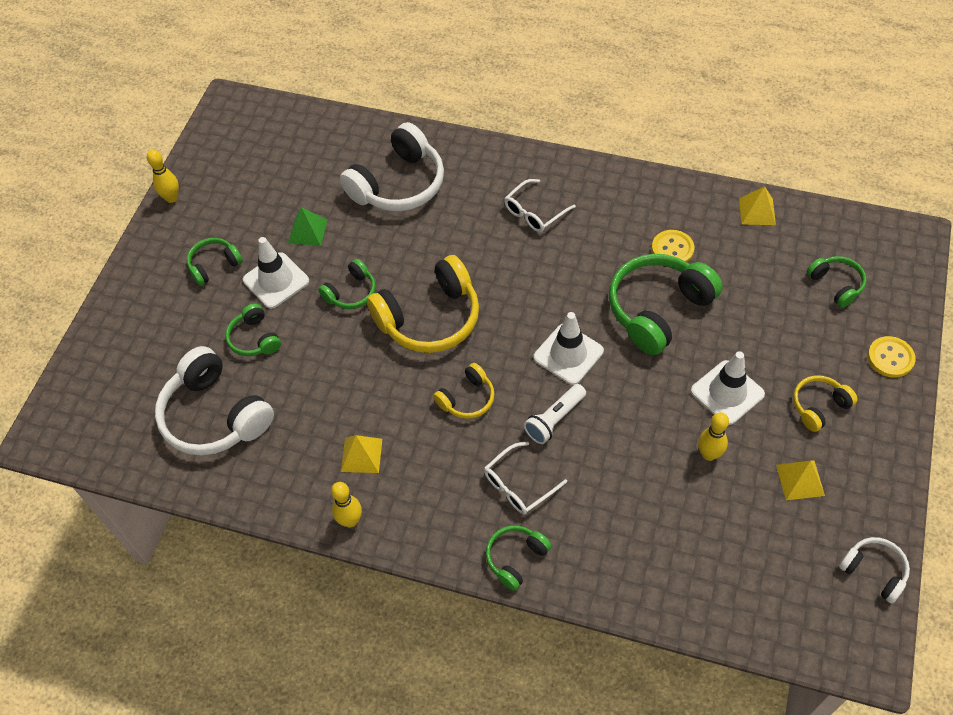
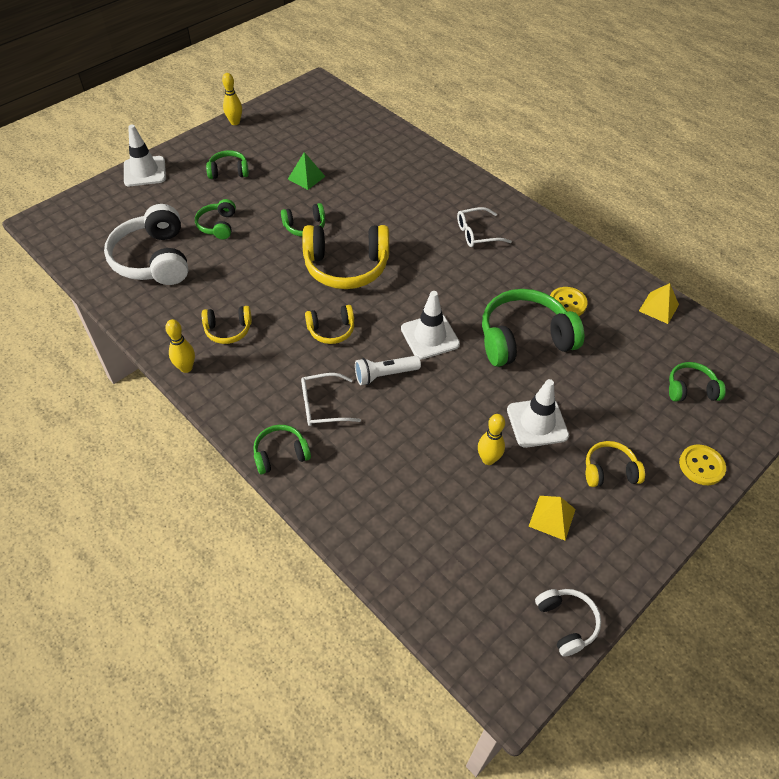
camera: 25 degrees right, 5 degrees down
white traffic cone [243,237,309,309] -> white traffic cone moved to [124,125,166,186]
white headphones [340,122,444,211] -> none
yellow pyramid [341,435,382,473] -> yellow headphones [202,306,252,344]
green headphones [807,256,867,308] -> green headphones turned 90 degrees counterclockwise [669,362,726,402]

